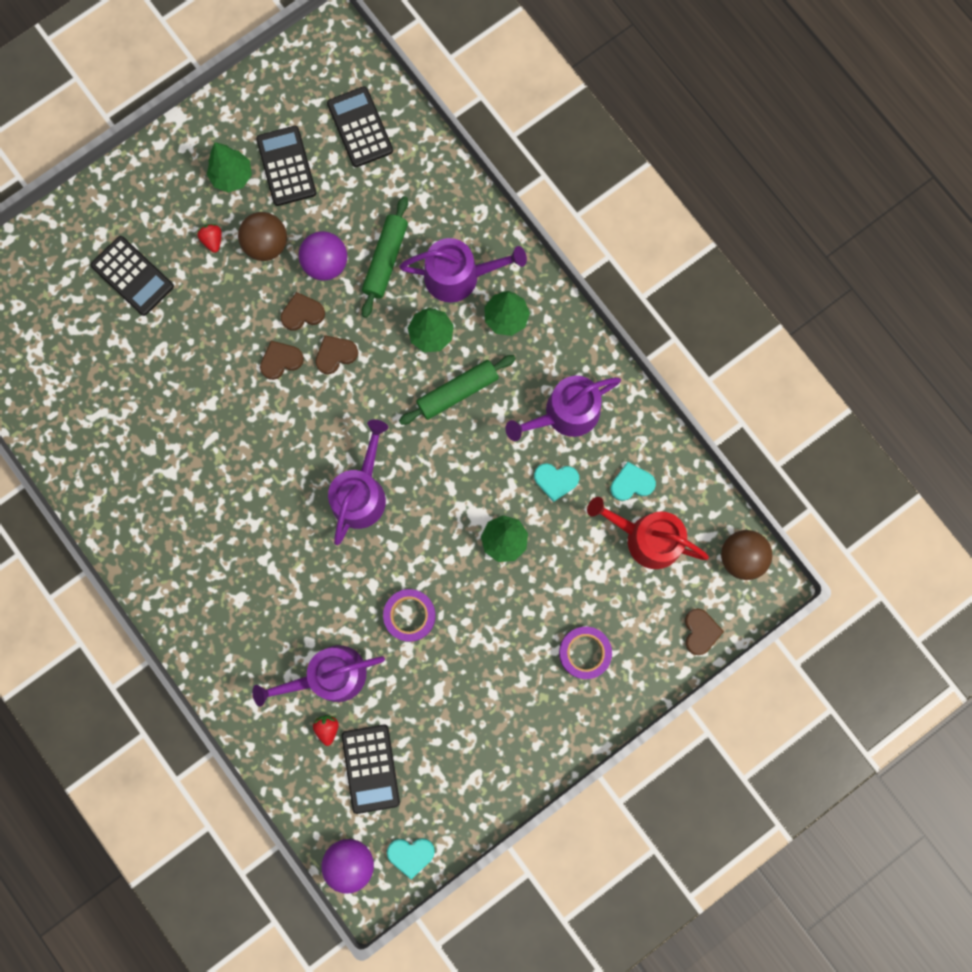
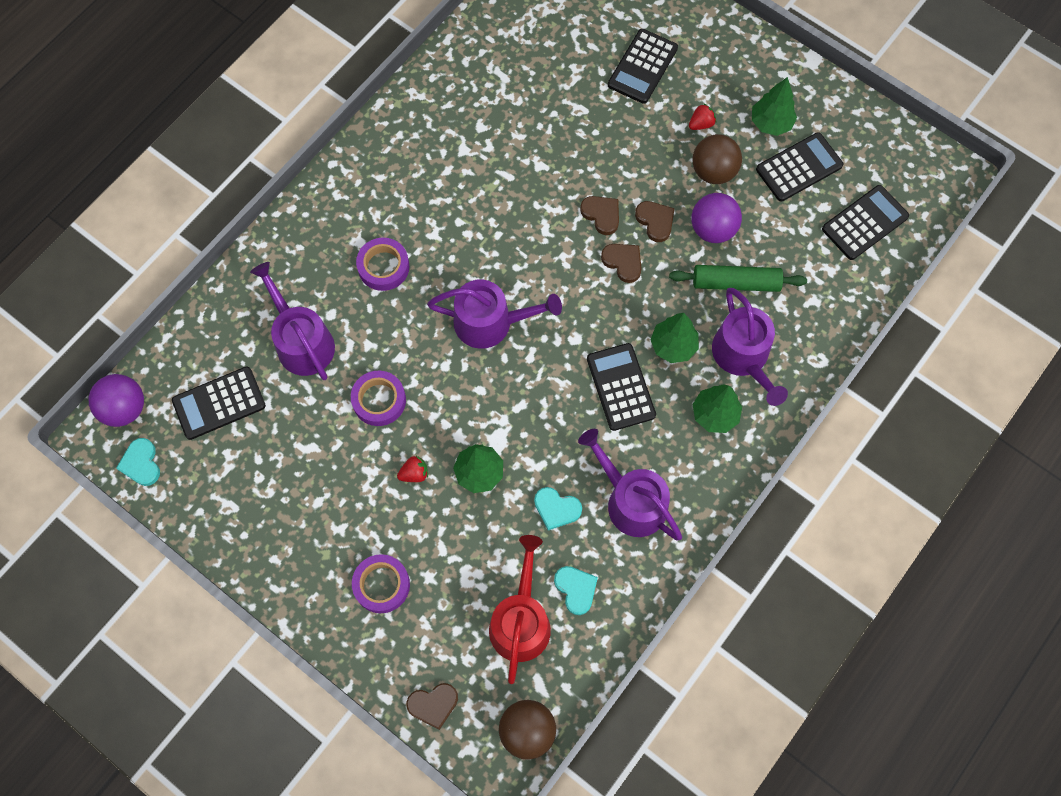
camera: 75 degrees right, 10 degrees down
red strawberry [313,716,339,746] -> red strawberry moved to [397,456,428,482]
green rolling pin [399,355,516,425] -> black calculator [587,343,656,431]
turquoise heart [534,463,579,502] -> turquoise heart turned 60 degrees counterclockwise [534,487,582,530]
none -> purple tape [356,238,409,291]

